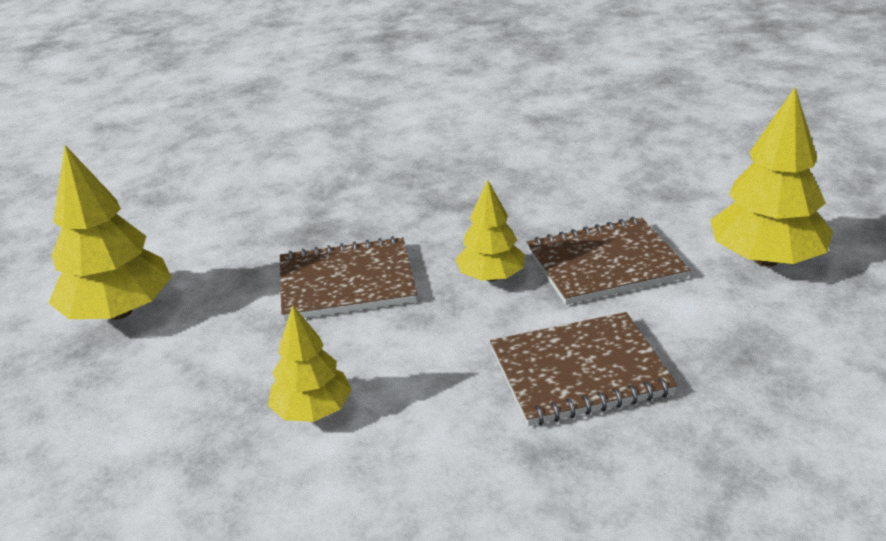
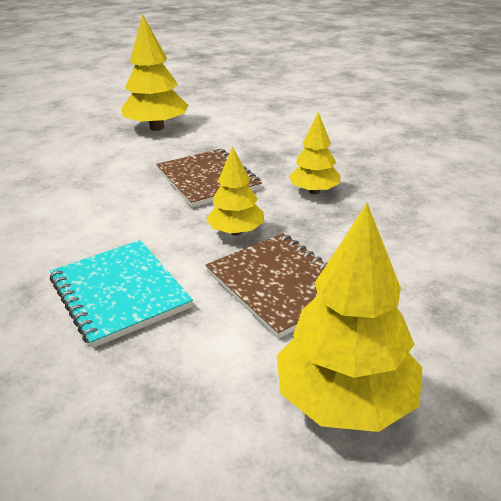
camera: 70 degrees right, 0 degrees up
yellow tree [268,305,352,422] -> yellow tree moved to [289,112,340,194]
brown notebook [490,312,678,426] -> turquoise notebook [50,240,193,348]

